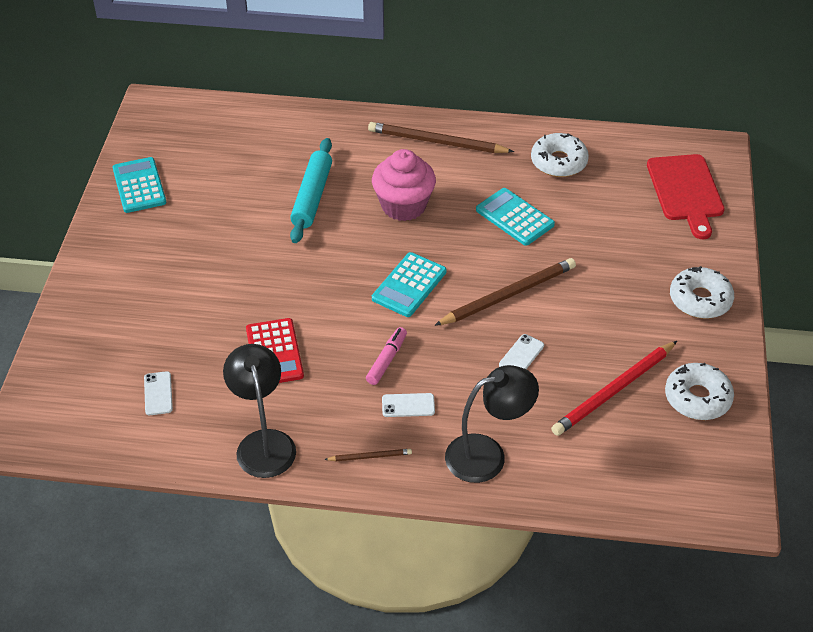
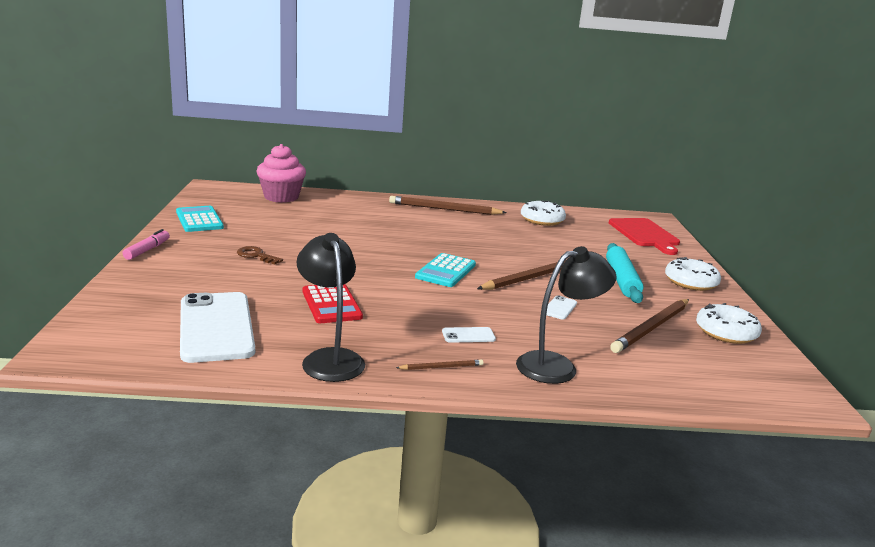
camera: 10 degrees left, 25 degrees down
white phone [144,371,173,415] -> white phone [180,292,255,363], size x2.49
turquoise rolling pin [290,138,332,243] -> turquoise rolling pin moved to [606,243,644,303]
pink marker [366,327,407,385] -> pink marker moved to [122,229,170,260]
pink cupcake [372,149,436,221] -> pink cupcake moved to [256,144,306,203]
turquoise calculator [476,188,555,246] -> none
red pencil [551,341,677,436] -> brown pencil [610,299,689,353]
none -> brown key [237,246,283,265]

